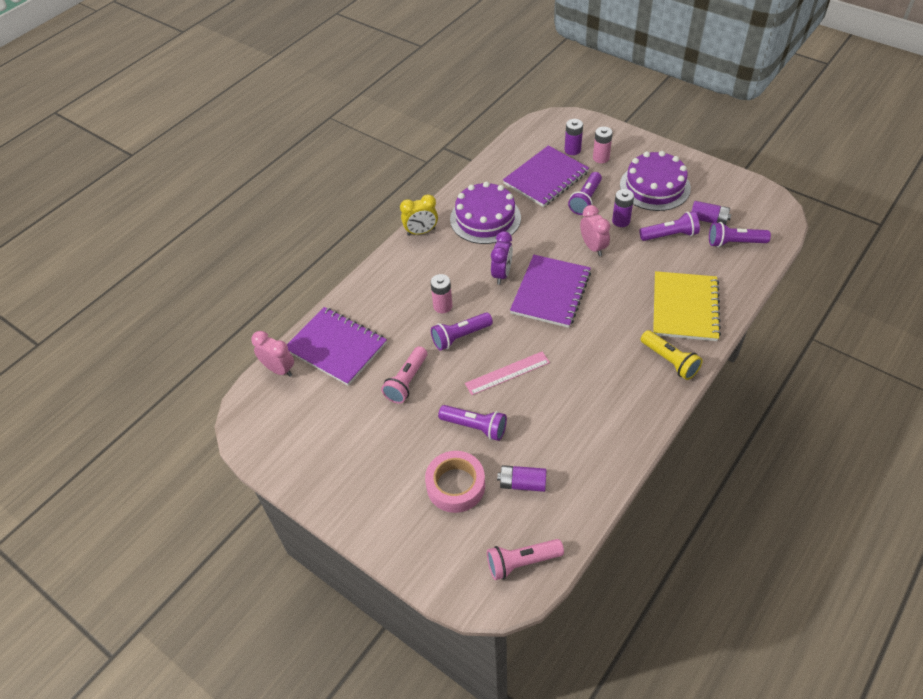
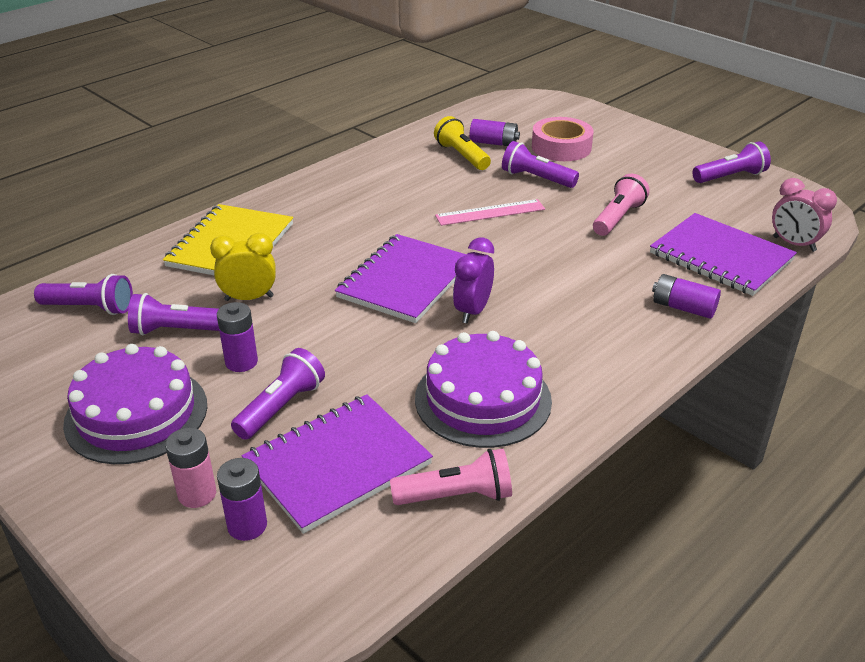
camera: 175 degrees left, 15 degrees down
yellow clock [400,194,438,236] -> yellow clock moved to [210,233,276,301]
pink battery [431,274,452,313] -> none
purple flashlight [431,313,493,350] -> purple flashlight moved to [693,142,771,183]
pink flashlight [487,539,564,580] -> pink flashlight moved to [390,449,512,505]
pink clock [580,205,610,256] -> none
yellow flashlight [641,330,703,380] -> yellow flashlight moved to [434,116,491,170]
purple battery [691,201,732,225] -> purple battery moved to [652,274,721,319]

